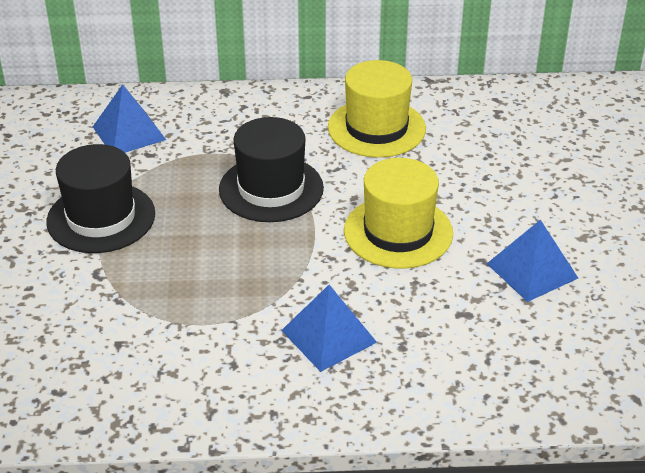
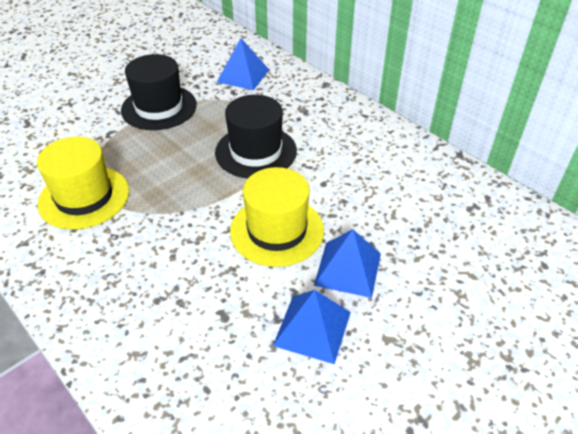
camera: 50 degrees right, 5 degrees up
blue pyramid [281,285,377,372] -> blue pyramid moved to [314,229,381,298]
yellow hat [328,60,426,158] -> yellow hat moved to [37,137,129,230]

